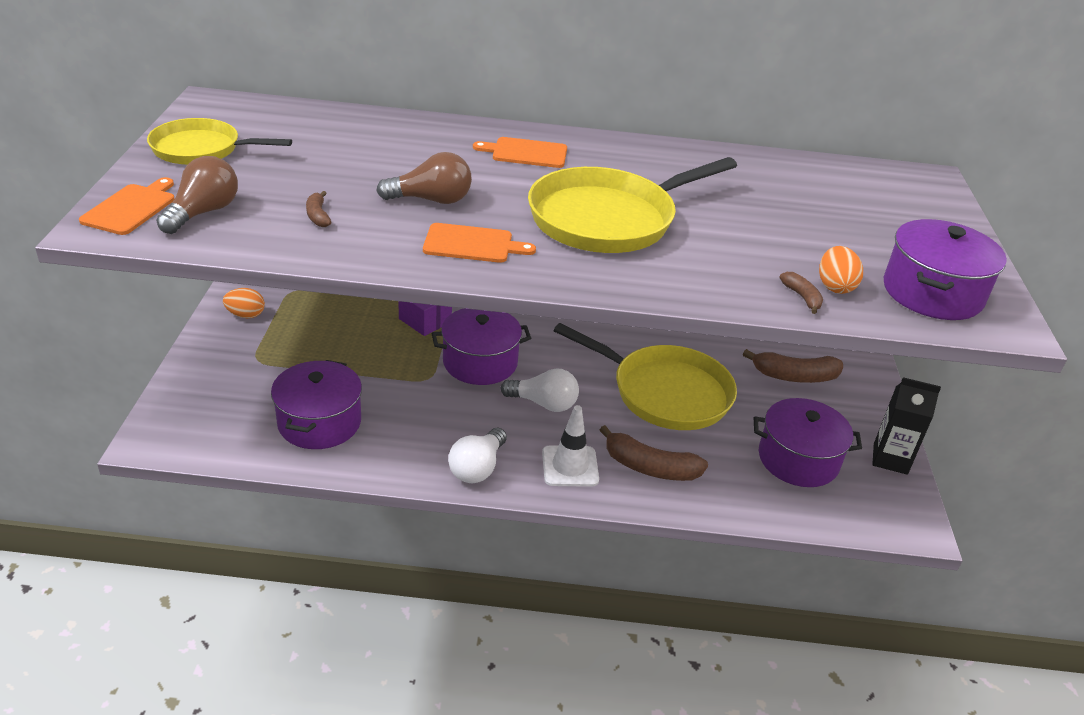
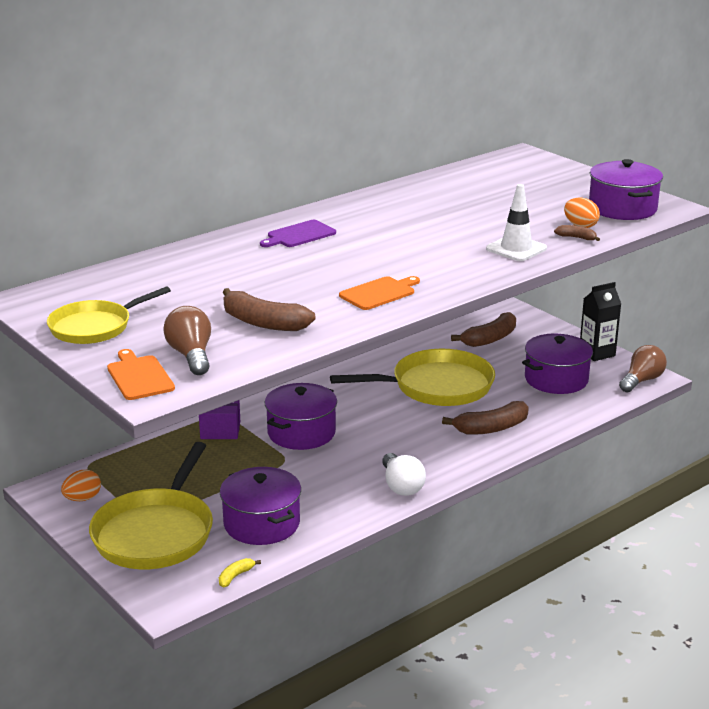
camera: 40 degrees left, 10 degrees down
brown banana [306,191,331,227] -> brown banana [222,288,316,331], size x2.07
brown light bulb [376,152,472,204] -> brown light bulb moved to [619,345,667,392]
orange cutting board [473,137,567,168] -> purple cutting board [260,220,336,247]
white light bulb [501,368,579,412] -> none
yellow pan [528,157,737,253] -> yellow pan moved to [89,442,213,569]
white traffic cone [542,405,599,487] -> white traffic cone moved to [486,184,547,261]
none -> yellow banana [219,558,261,587]

